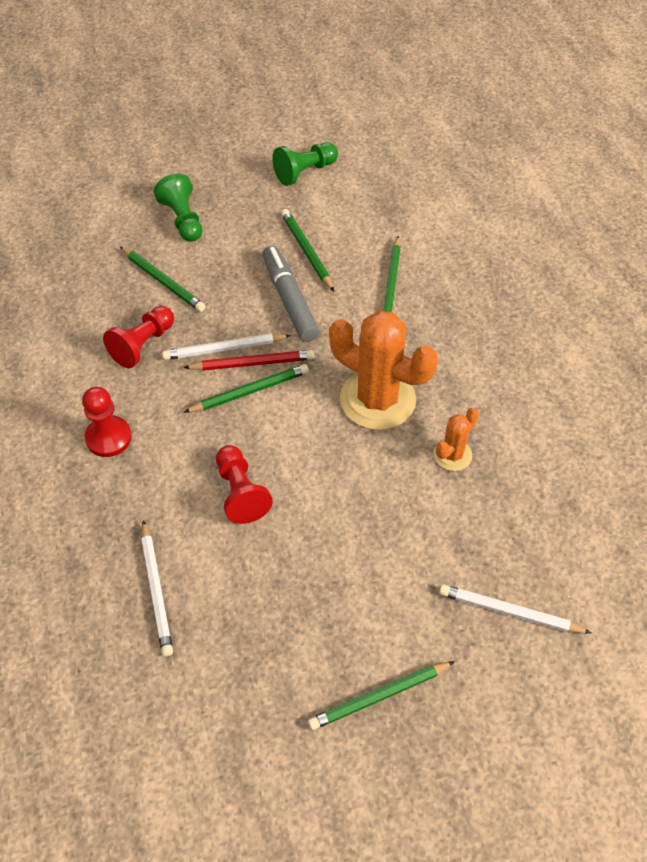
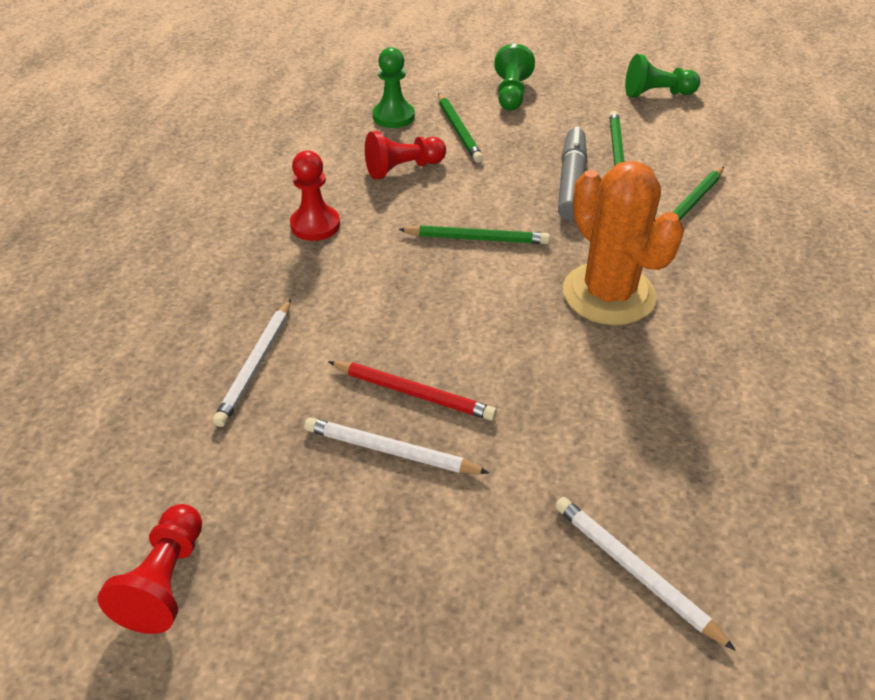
camera: 30 degrees right, 10 degrees down
white pencil [162,333,291,360] -> white pencil moved to [304,417,489,474]
red pencil [183,350,314,371] -> red pencil moved to [328,361,497,420]
red pawn [216,445,273,524] -> red pawn moved to [97,504,202,634]
green pencil [308,661,455,730] -> none
orange cactus [434,408,479,471] -> none
none -> green pawn [372,47,415,128]

